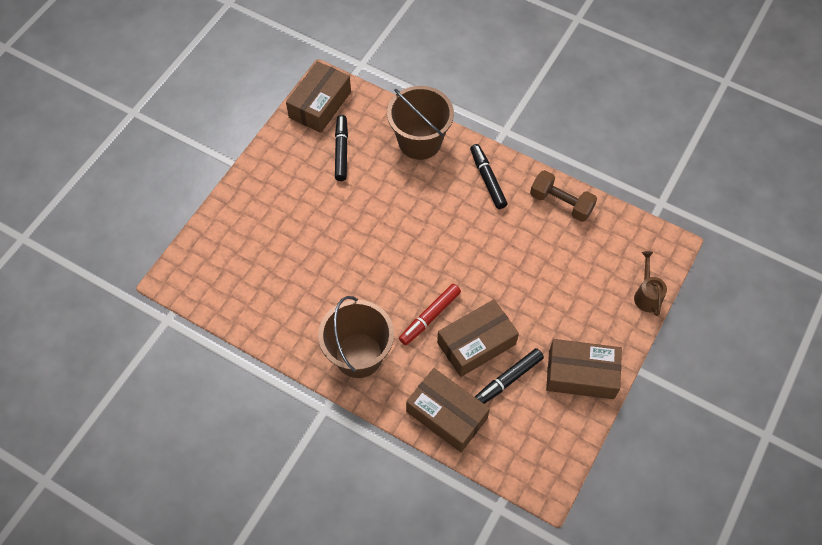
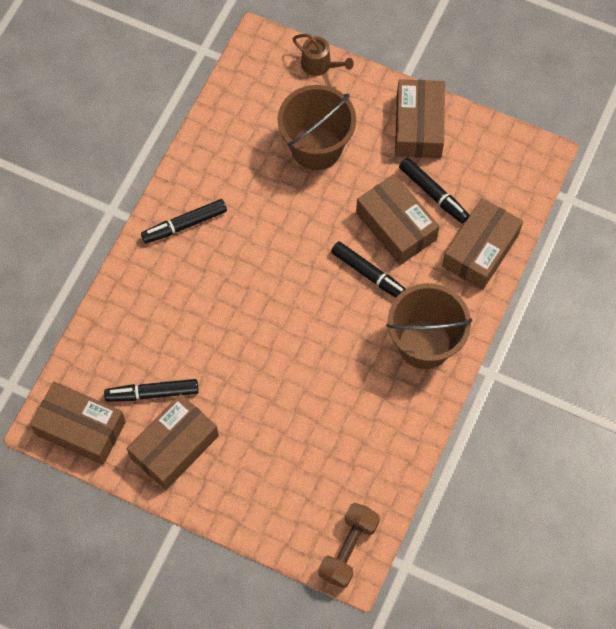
camera: 95 degrees left, 5 degrees up
brown bucket [387,86,454,160] -> brown bucket moved to [278,85,356,170]
red marker [399,284,461,345] -> black marker [331,241,406,298]
brown dumbbell [530,170,597,222] -> brown dumbbell moved to [318,503,380,588]
brown watering can [634,251,667,316] -> brown watering can turned 135 degrees counterclockwise [292,34,354,76]
none -> brown box [126,394,219,490]

